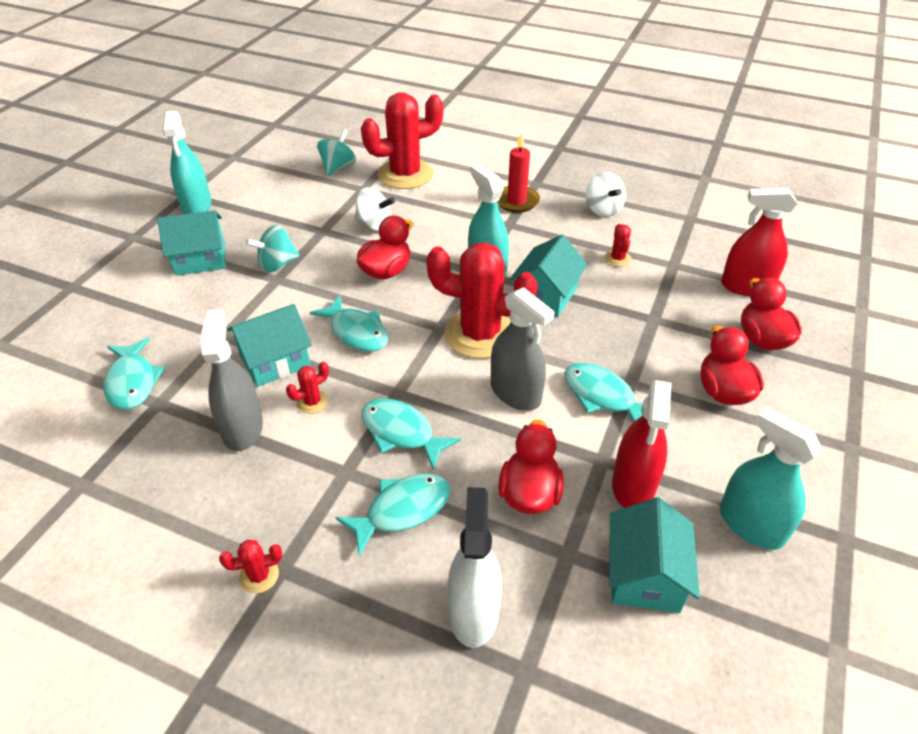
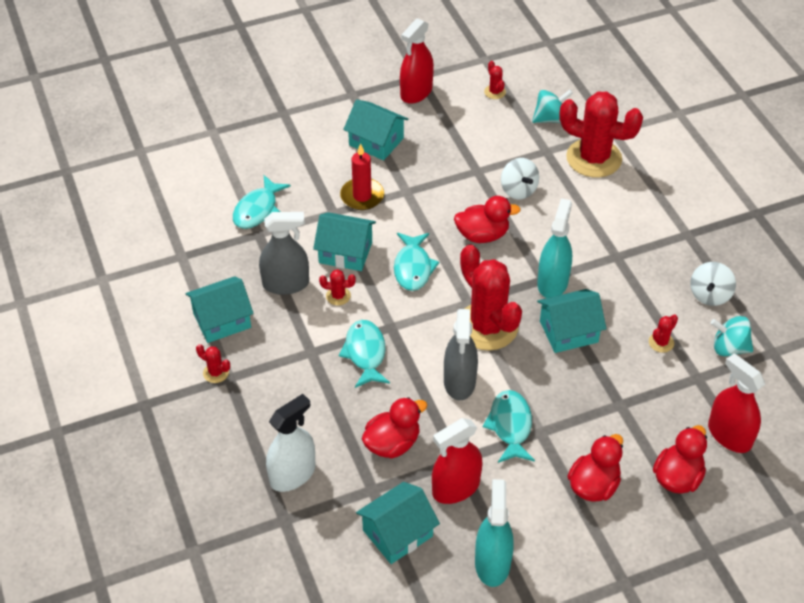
camera: 45 degrees right, 5 degrees up
turquoise spray bottle [162,111,212,214] -> red spray bottle [400,18,434,104]
grey spray bottle [200,310,263,451] -> grey spray bottle turned 45 degrees clockwise [259,212,309,295]
turquoise spinning top [245,225,300,272] -> turquoise spinning top moved to [711,316,754,356]
turquoise fish [335,474,450,556] -> none
red candle [497,132,540,213] -> red candle moved to [340,143,384,210]
none -> turquoise house [186,276,254,343]
none -> red cactus [484,61,506,99]

